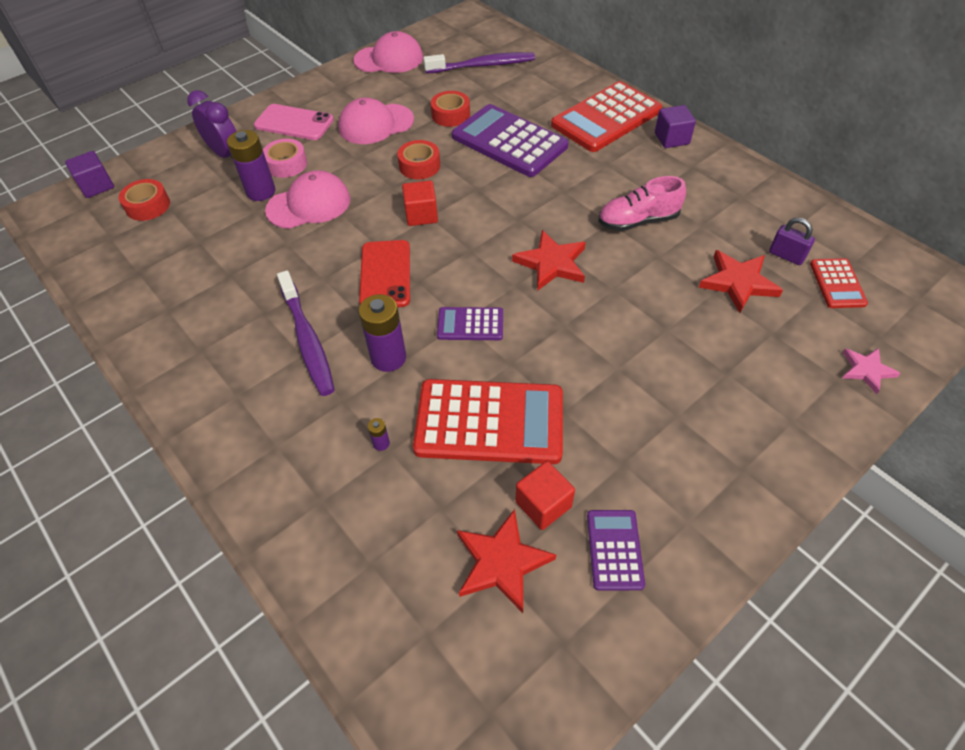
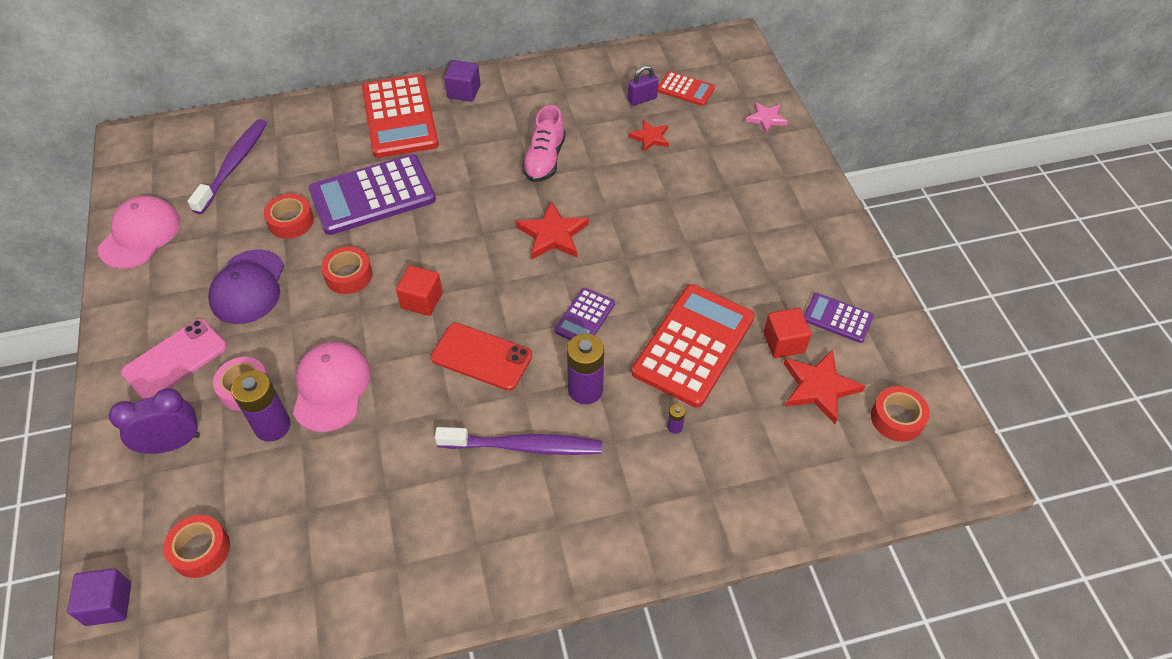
camera: 65 degrees left, 0 degrees up
pink cap [338,98,414,144] -> purple cap [208,249,284,324]
red star [699,250,783,313] -> red star [628,119,669,152], size x0.63
none -> red tape [871,386,930,442]

